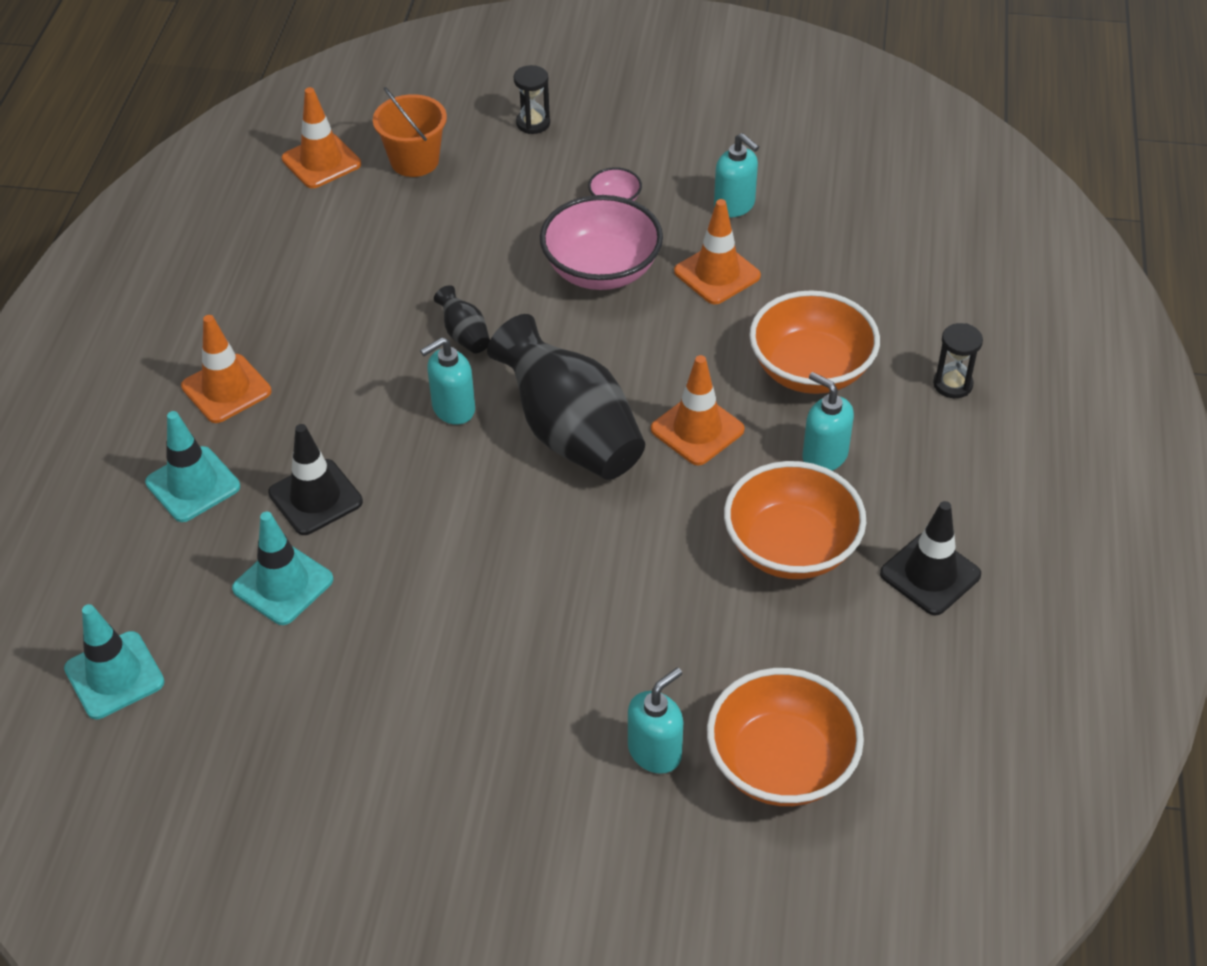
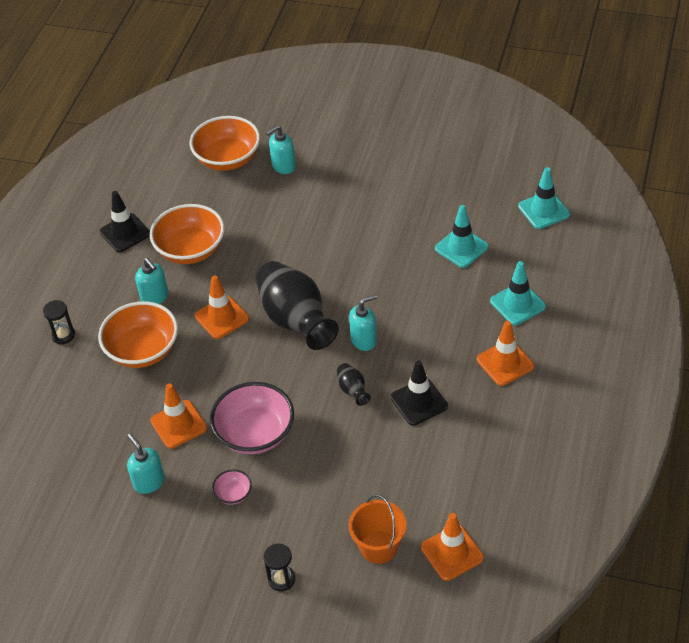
camera: 170 degrees left, 0 degrees up
black traffic cone [268,424,363,535] -> black traffic cone moved to [391,360,448,426]

